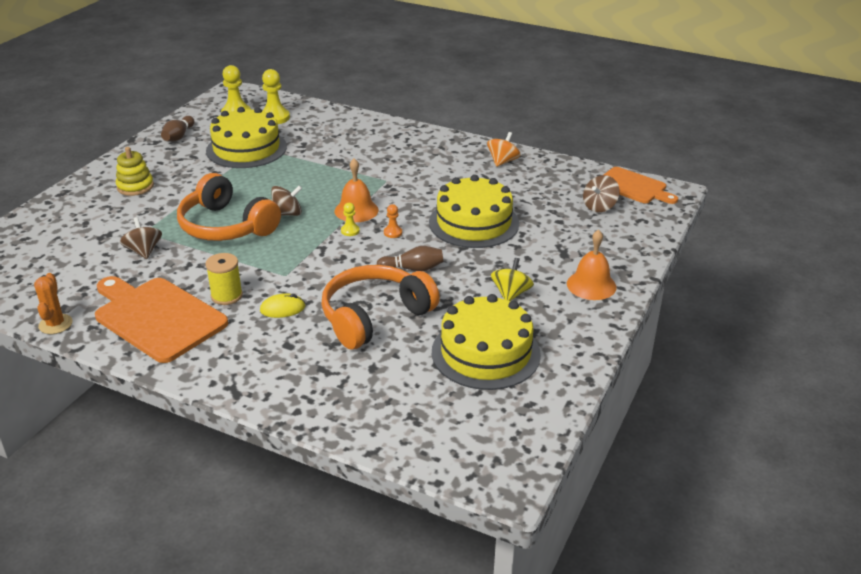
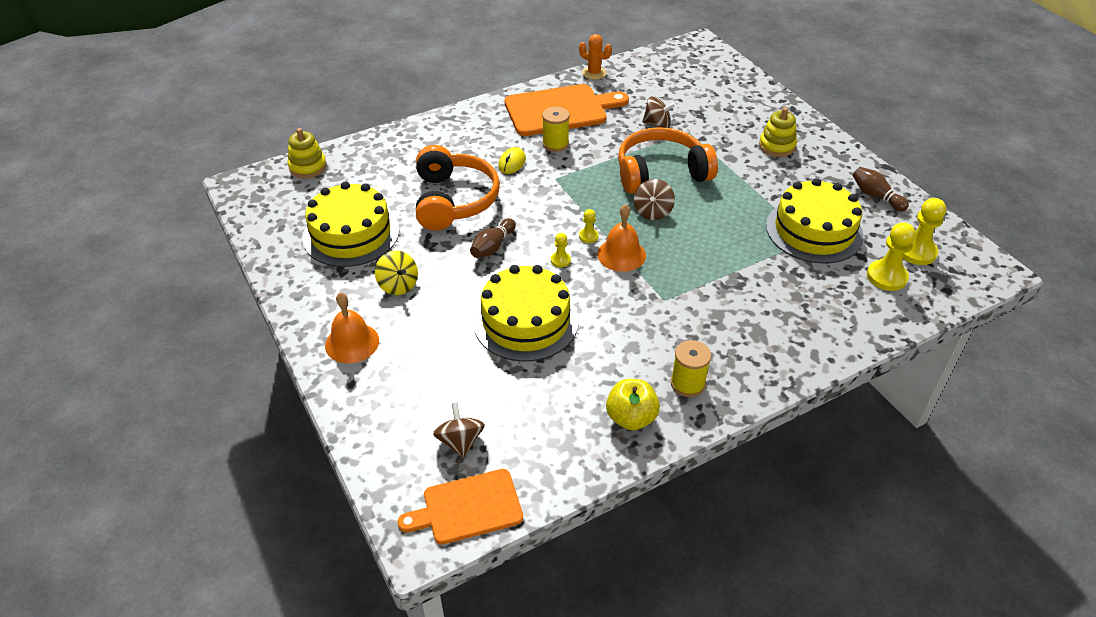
camera: 125 degrees right, 10 degrees up
orange pawn [384,204,402,238] -> yellow pawn [551,233,571,268]
orange spinning top [487,132,520,167] -> yellow apple [606,379,660,431]
none -> yellow stacking toy [288,128,327,178]
none -> yellow spool [671,340,711,397]

